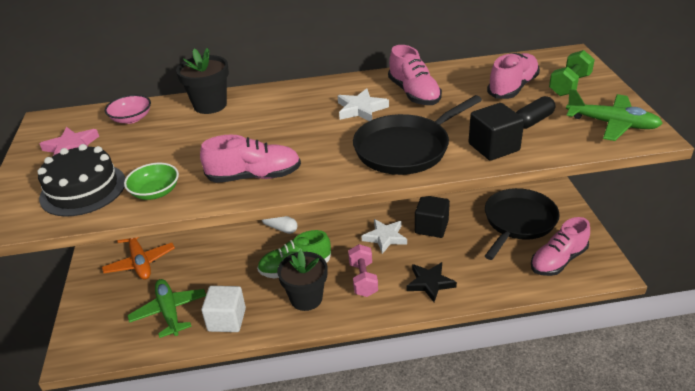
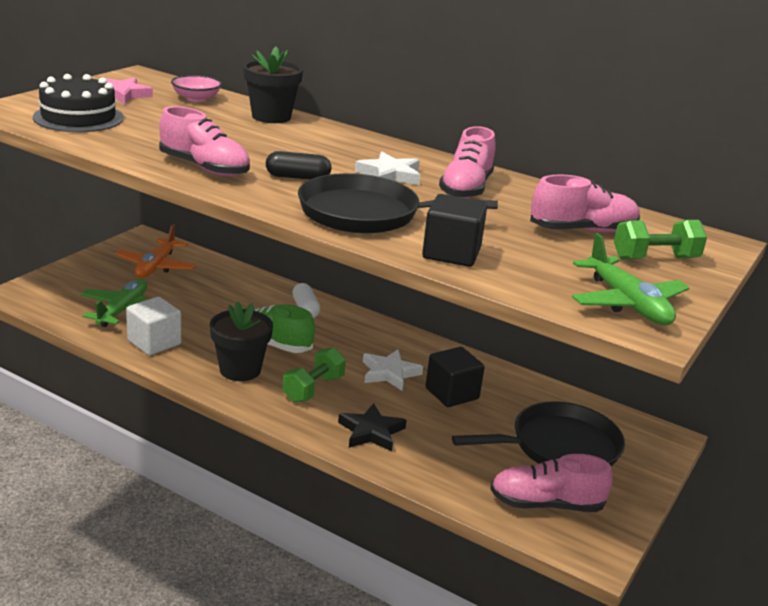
camera: 35 degrees right, 10 degrees down
green bowl [124,163,179,200] -> none
pink dumbbell [348,244,378,297] -> green dumbbell [282,347,346,402]
black capsule [516,96,555,129] -> black capsule moved to [266,151,332,180]

